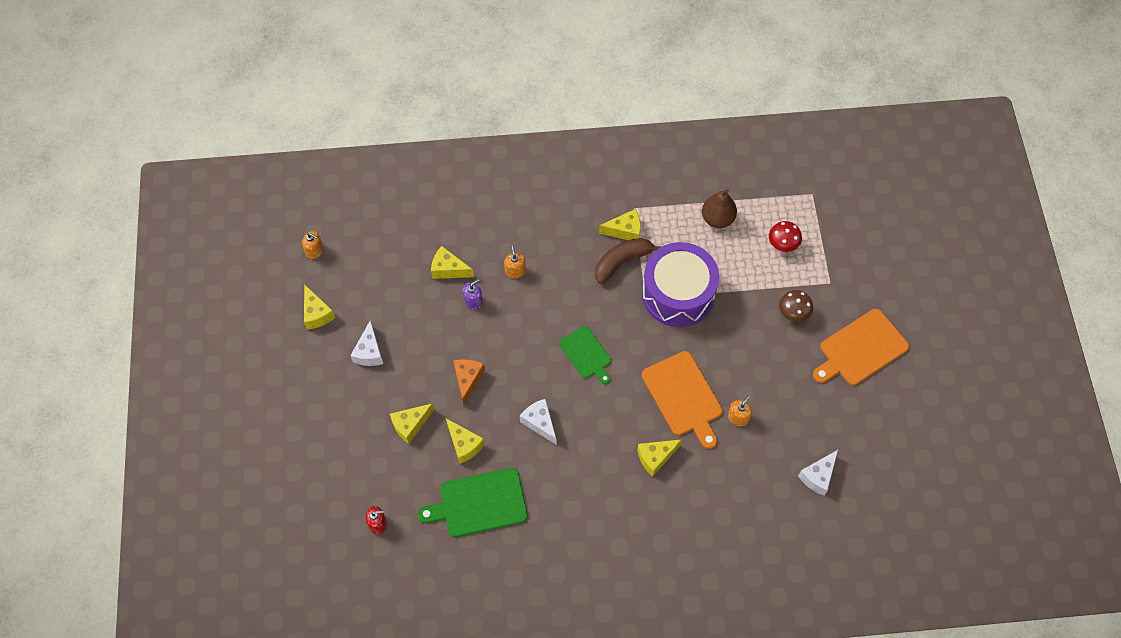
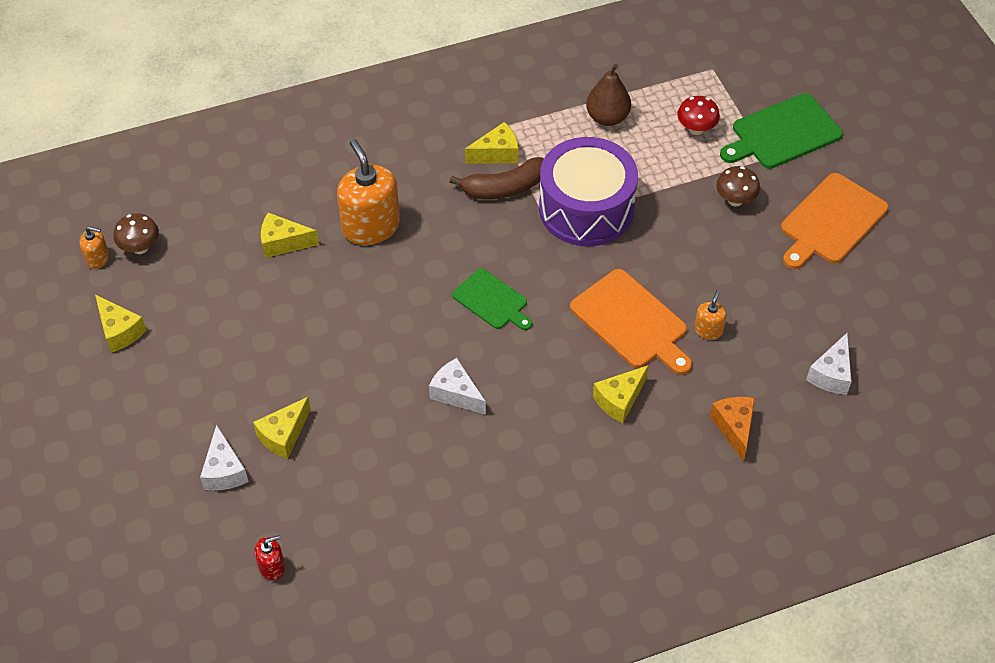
camera: 15 degrees left, 10 degrees down
white cheese [350,320,383,366] -> white cheese moved to [200,424,249,491]
green cutting board [418,468,528,537] -> green cutting board moved to [720,93,843,169]
yellow cheese [446,418,485,464] -> none
orange cheese [453,359,485,405] -> orange cheese moved to [710,397,755,461]
purple soap dispenser [463,279,483,310] -> none
orange soap dispenser [504,246,526,278] -> orange soap dispenser [337,139,400,245], size x2.13
brown banana [595,238,662,284] -> brown banana turned 150 degrees counterclockwise [450,157,544,199]
none -> brown mushroom [114,213,159,254]

